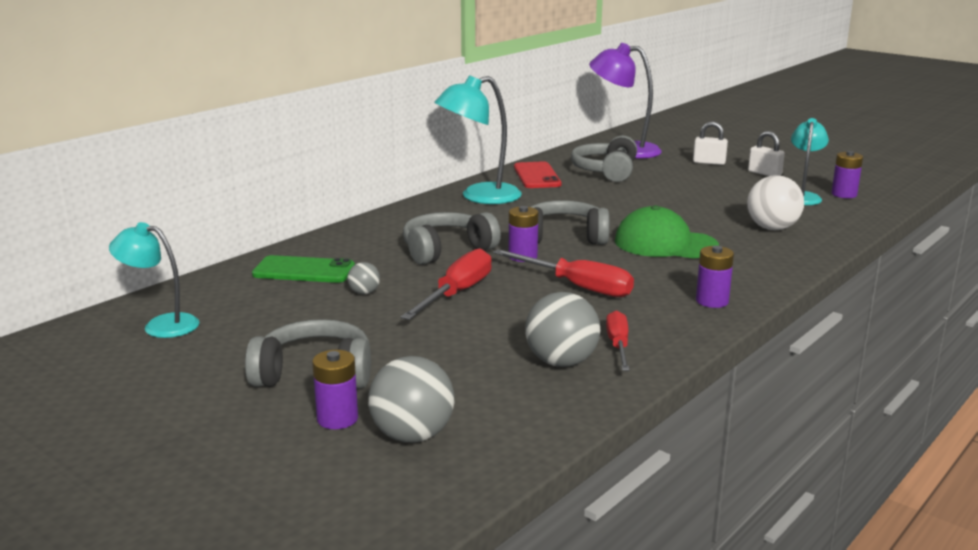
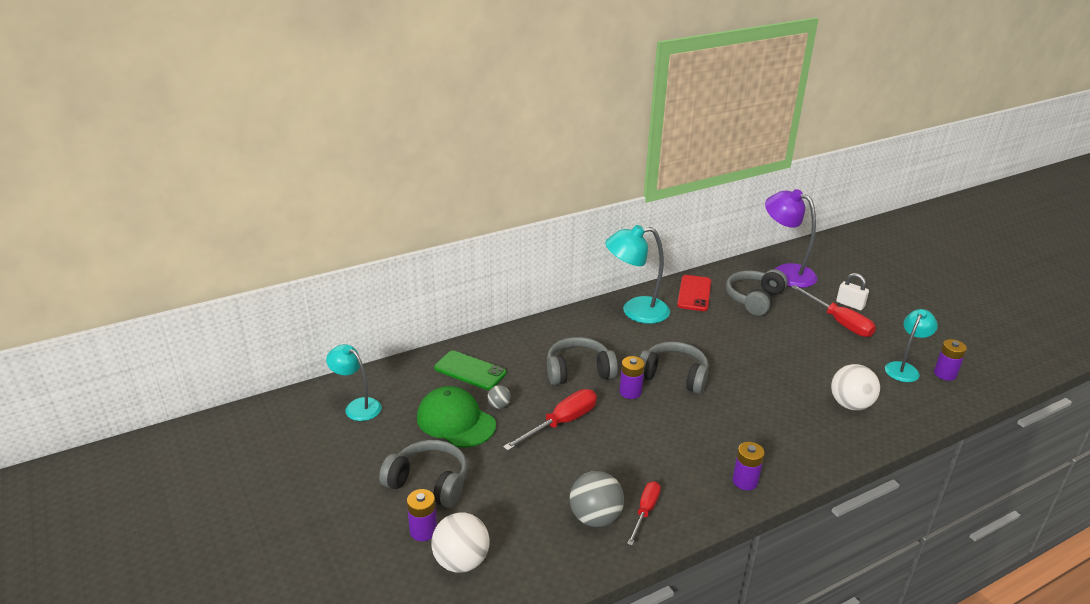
camera: 20 degrees right, 10 degrees up
grey ball [368,356,454,443] -> white ball [431,513,489,573]
red screwdriver [493,249,634,297] -> red screwdriver moved to [791,285,876,337]
green cap [615,205,719,259] -> green cap moved to [417,386,496,448]
white padlock [748,131,785,176] -> none

